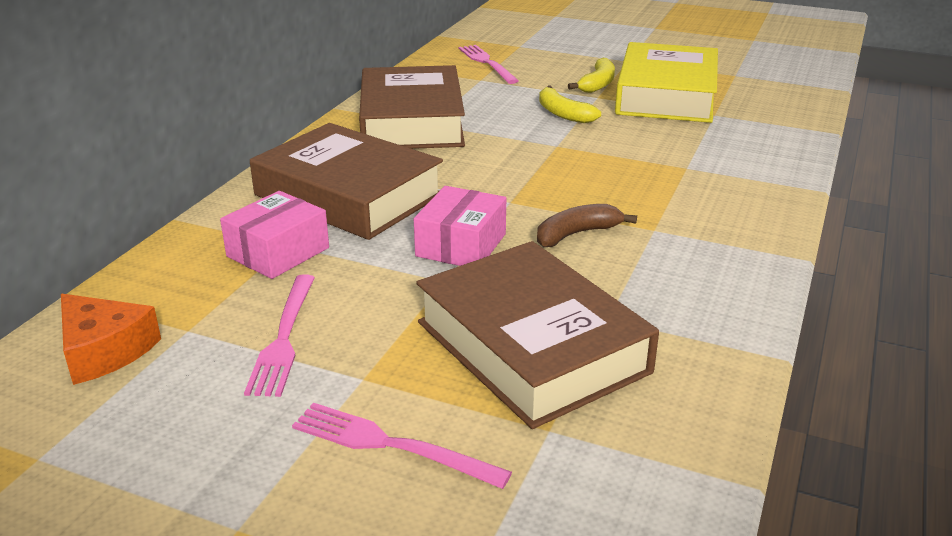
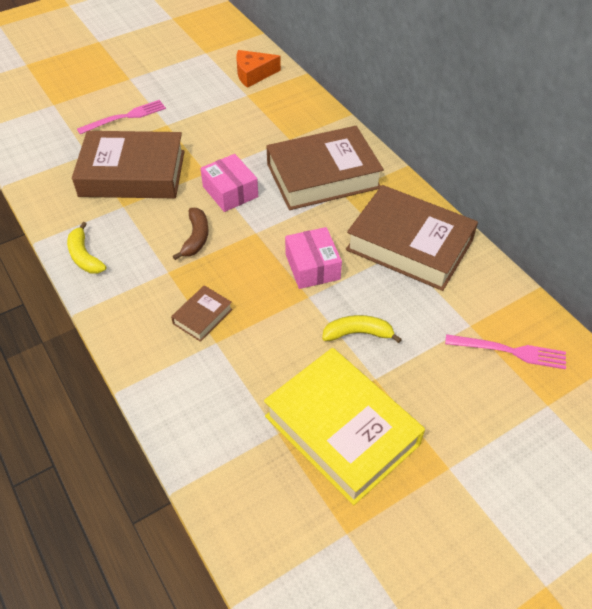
camera: 125 degrees right, 20 degrees up
pink box [220,191,329,279] -> pink box moved to [285,227,342,289]
pink fork [244,274,315,397] -> none
yellow banana [568,58,615,93] -> yellow banana moved to [67,222,106,274]
none -> brown book [171,285,233,342]

